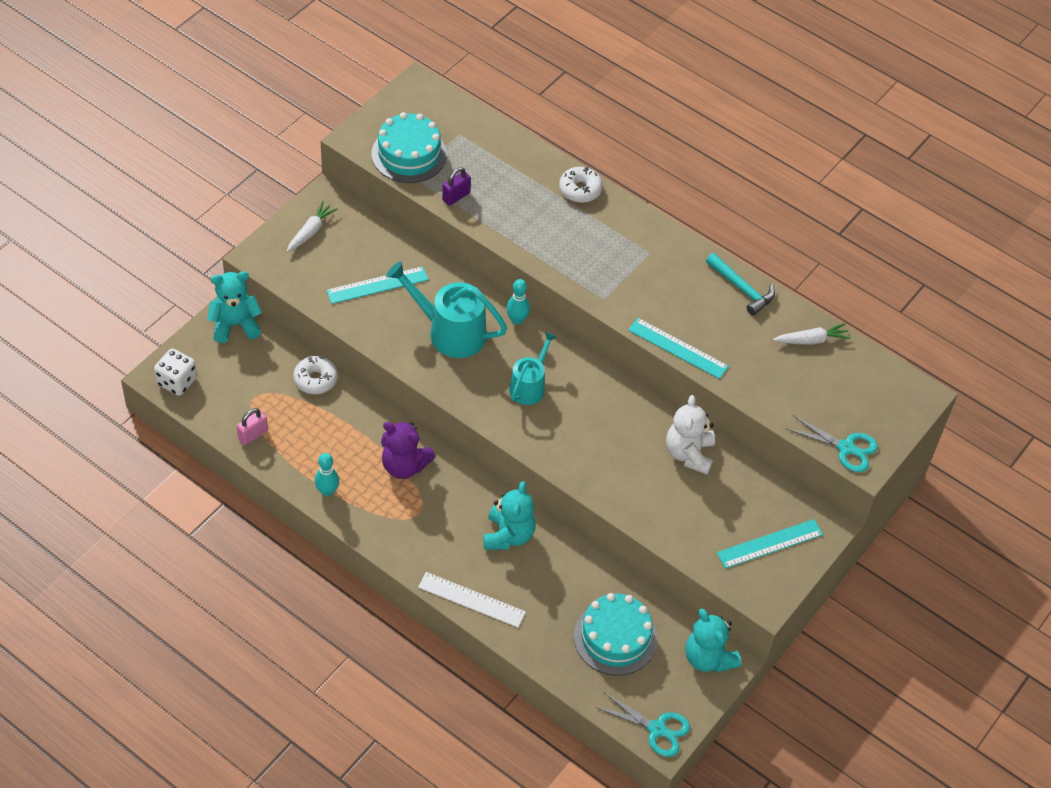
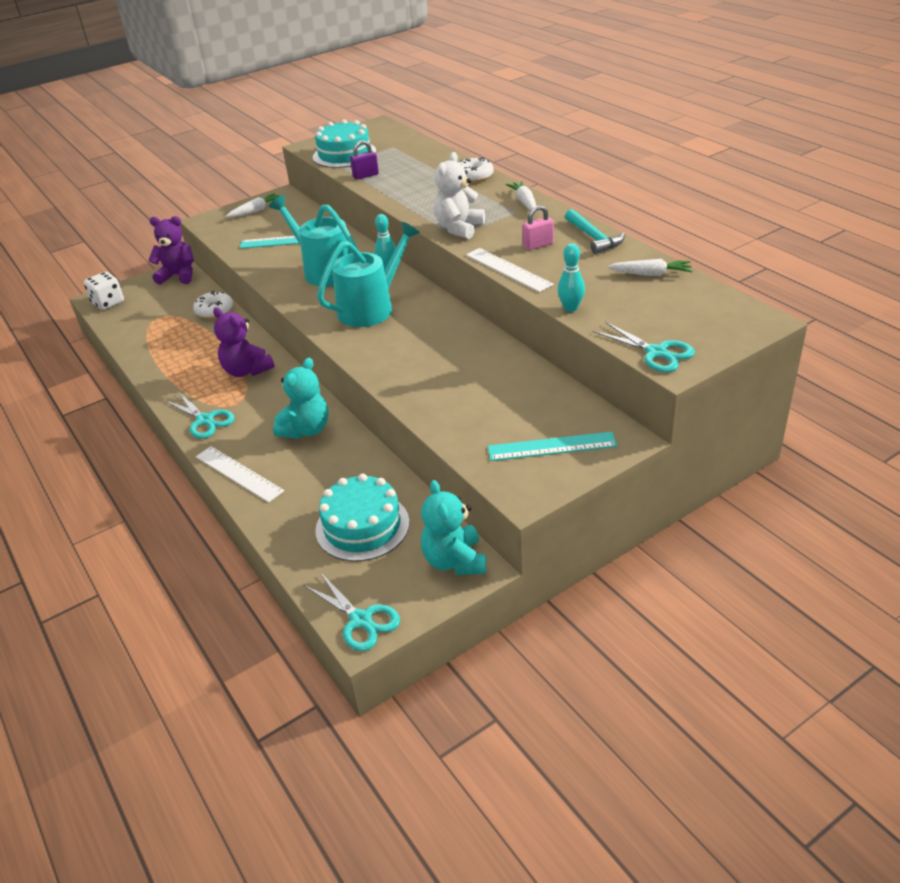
camera: 25 degrees right, 15 degrees down
turquoise teddy bear [207,271,262,343] -> purple teddy bear [148,216,194,285]
pink padlock [237,408,268,445] -> pink padlock moved to [522,205,554,250]
turquoise bowling pin [315,453,339,496] -> turquoise bowling pin moved to [557,243,585,312]
turquoise watering can [509,332,557,405] -> turquoise watering can [317,222,420,327], size x1.60
turquoise ruler [628,318,729,379] -> white ruler [466,248,554,292]
white teddy bear [666,395,715,475] -> white teddy bear moved to [434,152,485,239]
none -> turquoise scissors [165,392,235,439]
none -> white carrot [506,181,537,212]

